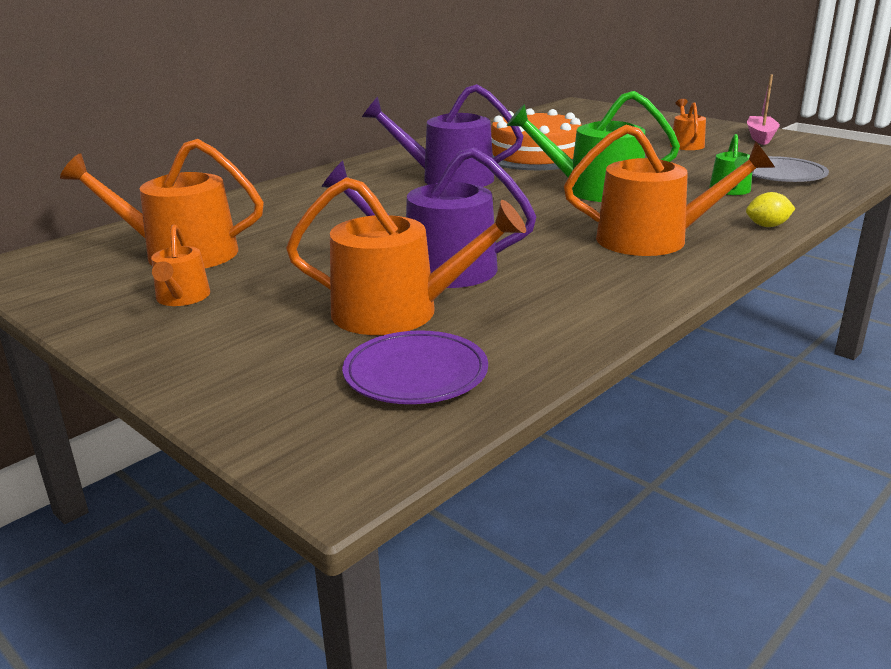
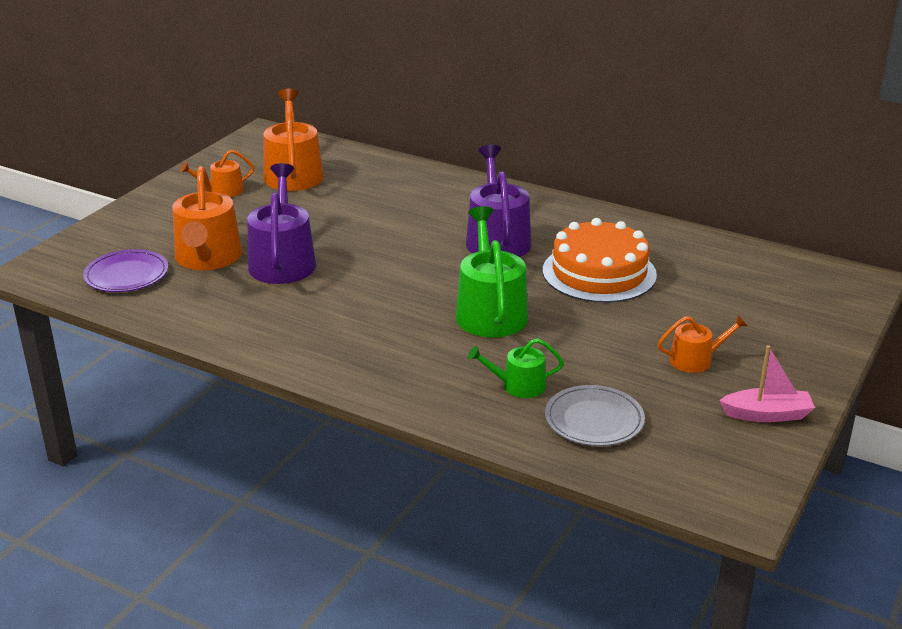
camera: 75 degrees right, 5 degrees up
orange watering can [564,125,775,256] -> none
yellow lemon [746,192,796,227] -> none

